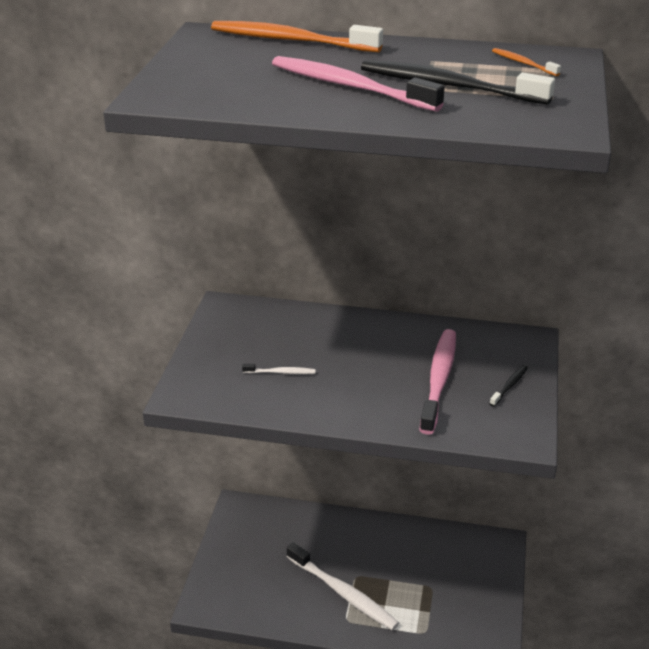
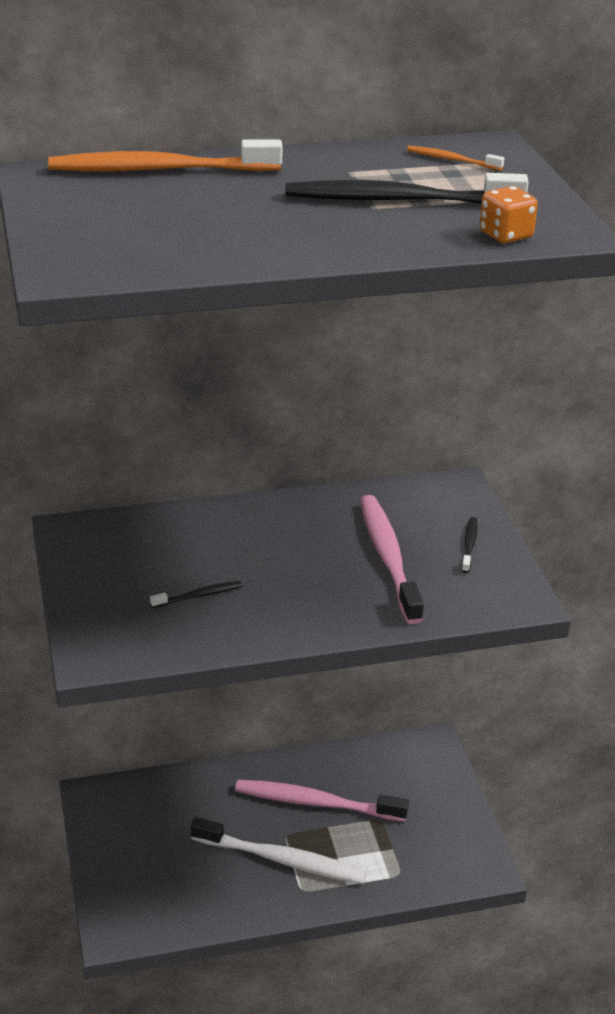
camera: 25 degrees left, 0 degrees up
white toothbrush [242,364,316,374] -> black toothbrush [150,581,242,608]
pink toothbrush [272,56,445,112] -> pink toothbrush moved to [235,780,409,822]
none -> orange dice [480,186,538,243]

